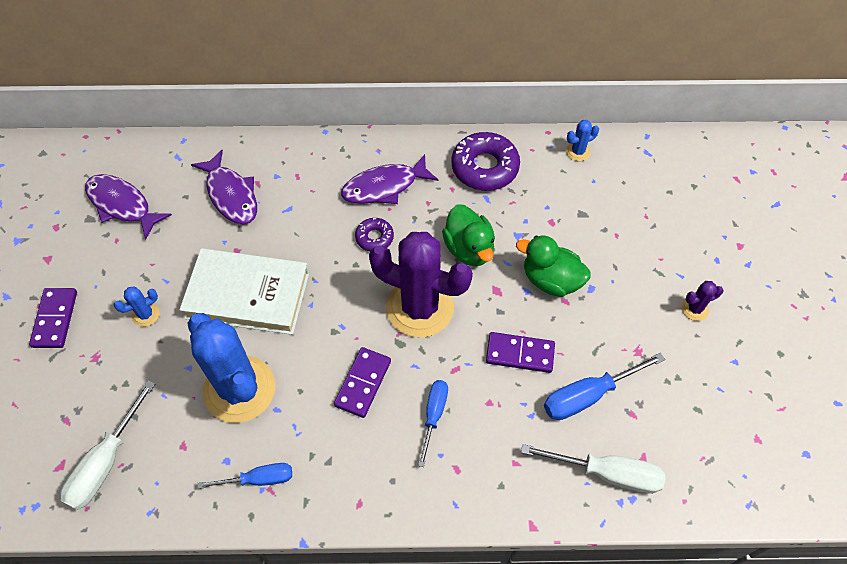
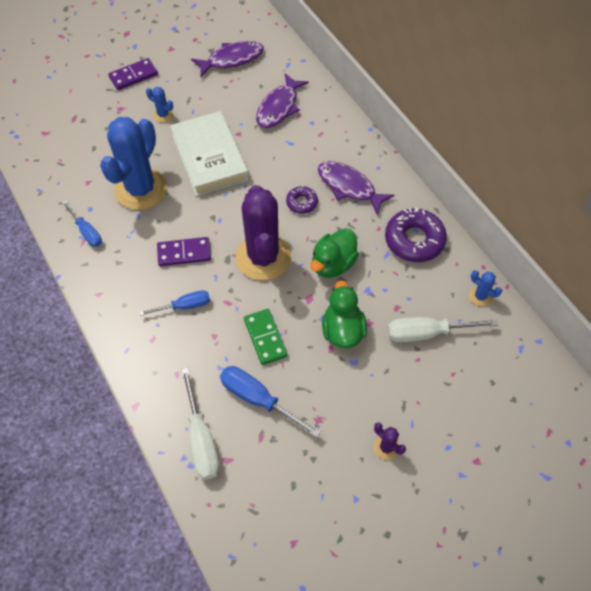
camera: 60 degrees right, 0 degrees up
white screwdriver [60,381,155,510] -> white screwdriver moved to [387,317,498,342]
purple fish [85,174,172,239] -> purple fish turned 60 degrees clockwise [191,41,264,77]
purple domino [486,332,555,373] -> green domino [244,309,288,365]

